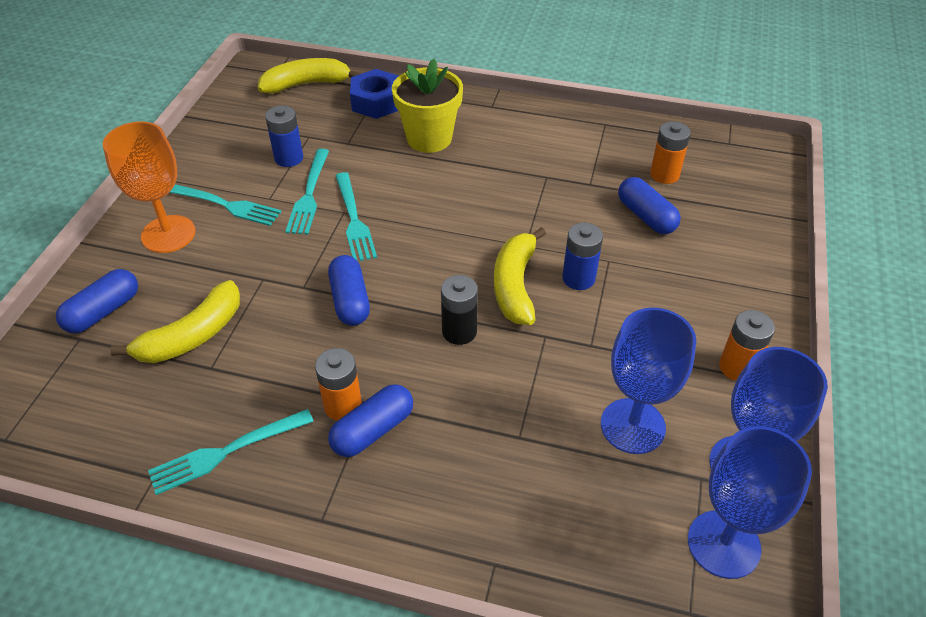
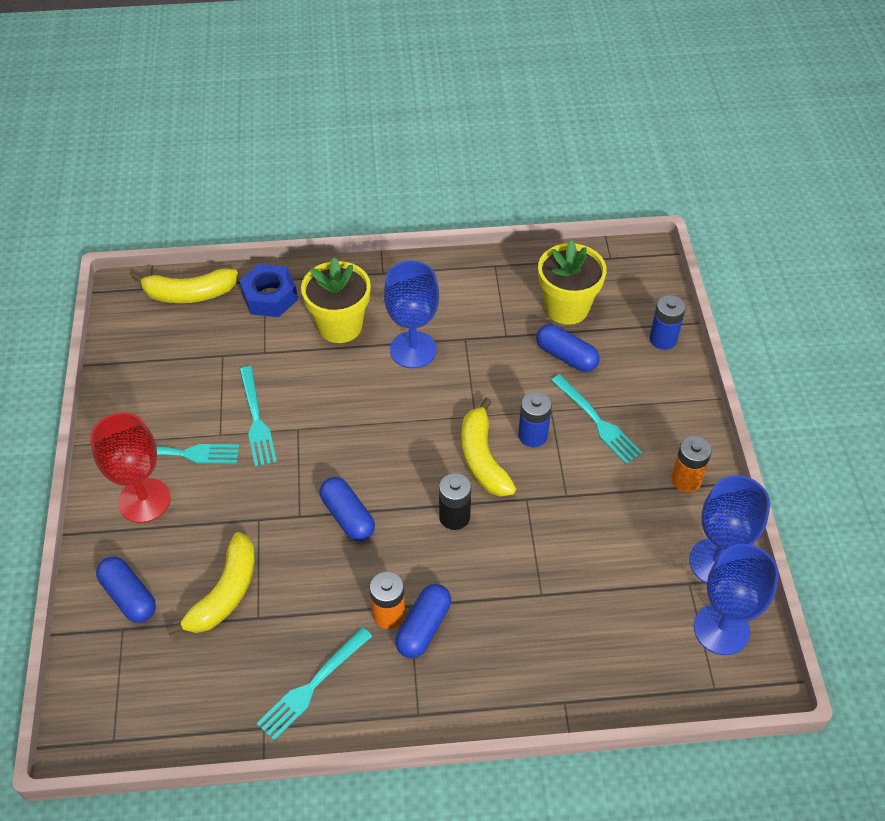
camera: 20 degrees left, 5 degrees up
blue capsule [56,269,138,333] -> blue capsule turned 60 degrees counterclockwise [96,557,156,623]
orange goblet [103,121,196,253] -> red goblet [90,413,170,523]
yellow banana [258,58,361,94] -> yellow banana turned 150 degrees counterclockwise [132,268,238,303]
blue battery [265,105,303,167] -> blue battery moved to [649,295,686,350]
turquoise fork [335,172,377,261] -> turquoise fork moved to [551,374,643,464]
blue goblet [601,308,696,454] -> blue goblet moved to [384,261,439,368]
orange battery [650,121,691,184] -> yellow flower pot [538,240,607,325]

